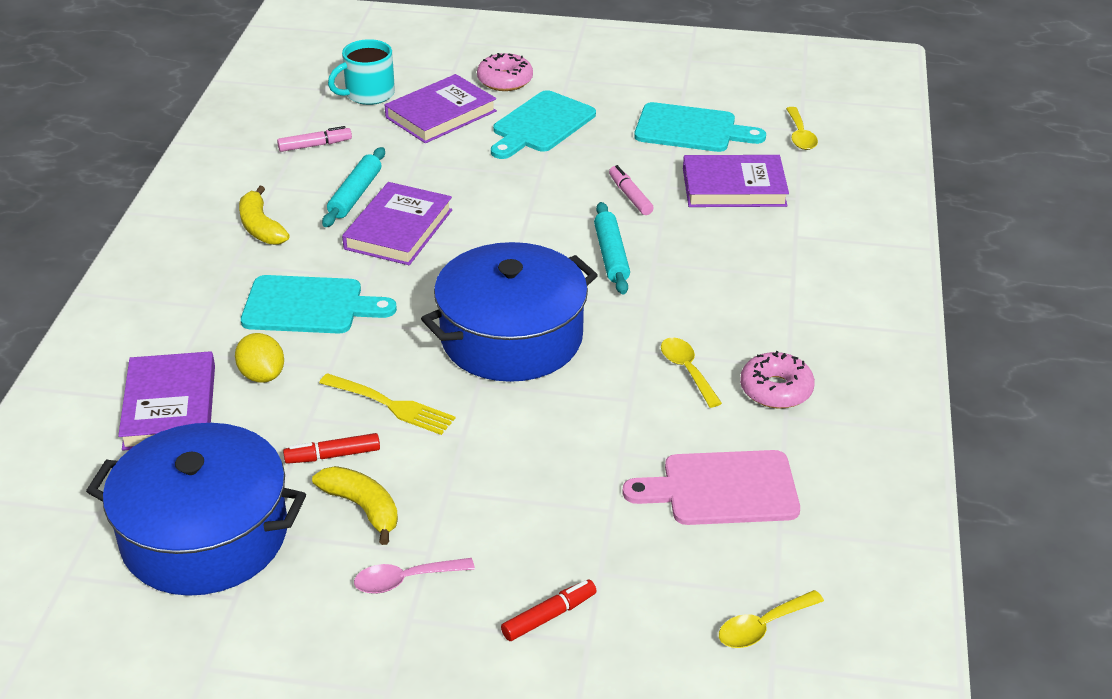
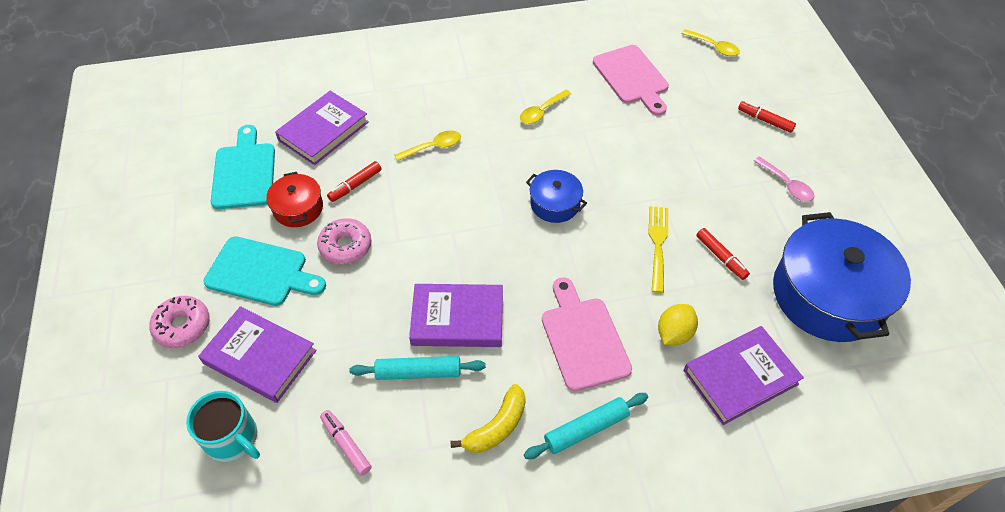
camera: 110 degrees left, 15 degrees up
turquoise cutting board [241,275,397,333] -> pink cutting board [542,277,632,392]
yellow banana [312,466,398,545] -> none
blue pot [421,242,598,382] -> blue pot [526,170,587,223], size x0.48
turquoise rolling pin [594,202,630,294] -> turquoise rolling pin moved to [524,393,648,459]
pink marker [609,165,654,215] -> red marker [327,161,382,202]
purple book [683,155,789,207] -> purple book turned 60 degrees clockwise [275,91,369,165]
pink donut [740,351,815,409] -> pink donut moved to [317,218,372,265]
yellow spoon [786,107,818,150] -> yellow spoon moved to [395,130,461,161]
none -> red pot [266,172,323,227]

